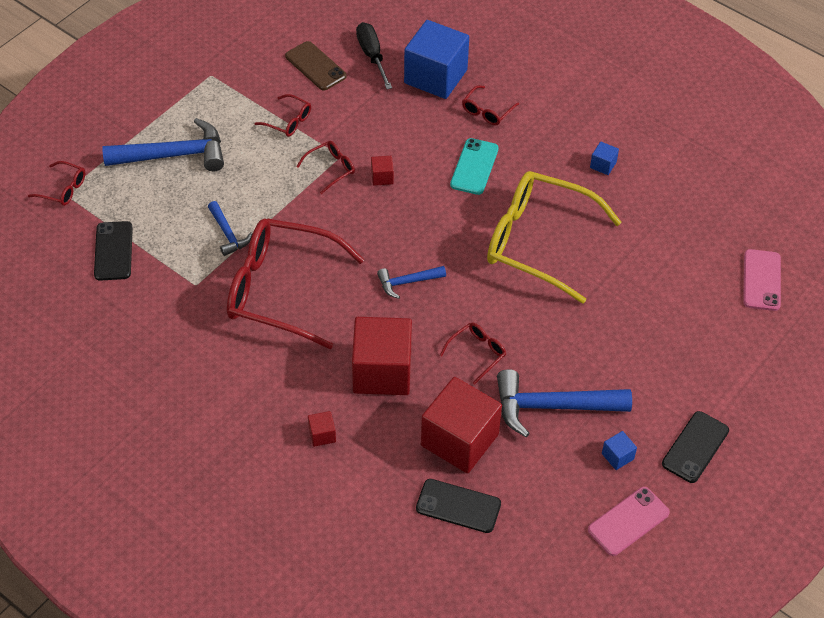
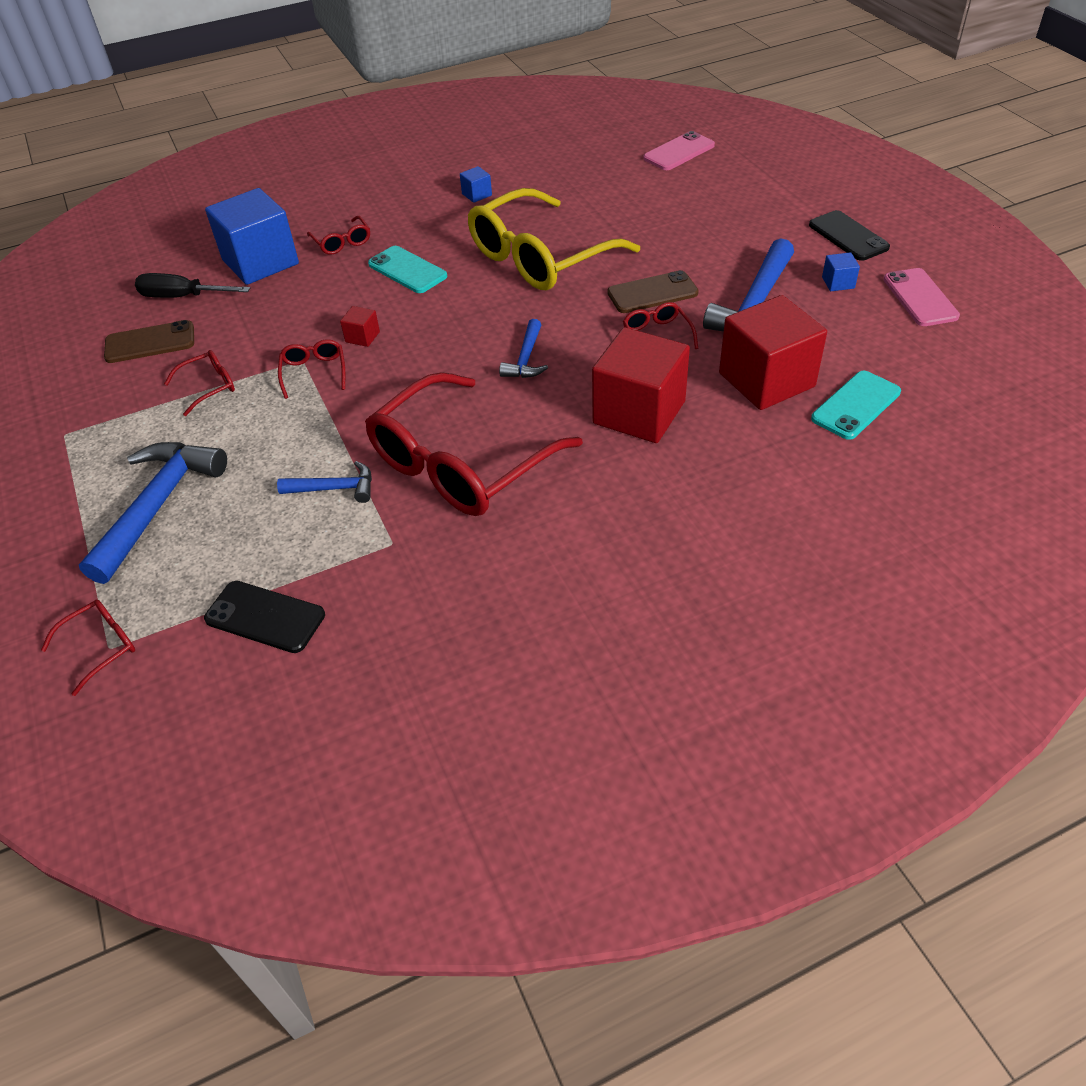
camera: 60 degrees left, 5 degrees down
red cube [308,411,336,447] -> none
black phone [416,479,501,533] -> turquoise phone [811,371,901,440]
pink phone [743,249,781,311] -> pink phone turned 75 degrees counterclockwise [643,131,715,170]
none -> brown phone [607,270,699,313]

